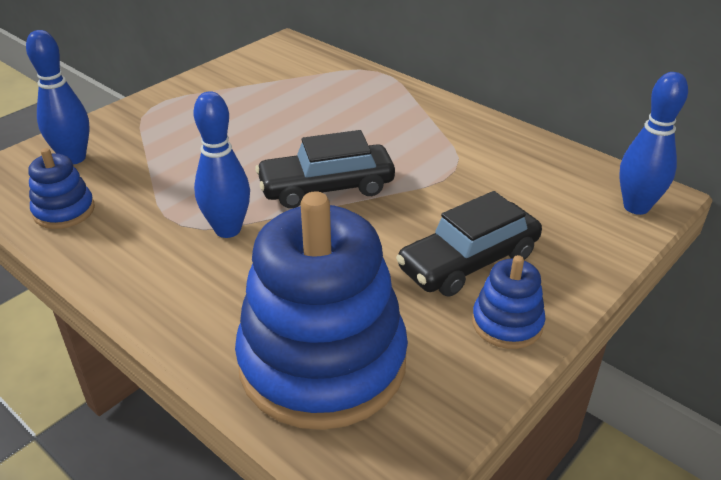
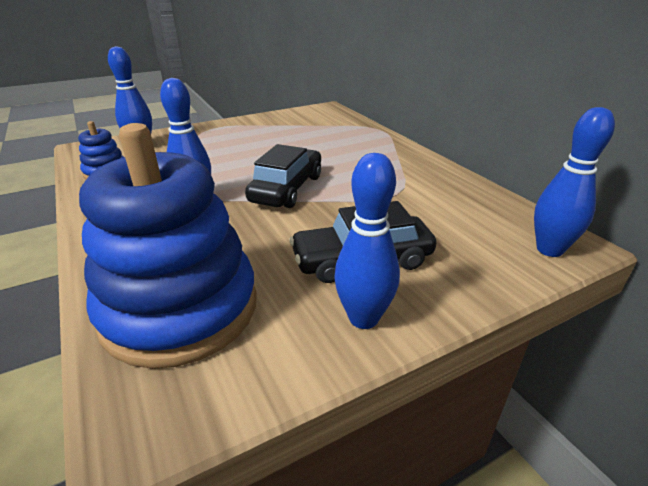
camera: 20 degrees right, 5 degrees down
black car [255,130,395,208] -> black car turned 105 degrees clockwise [245,144,321,208]
blue stacking toy [472,255,545,349] -> blue bowling pin [334,153,400,329]

